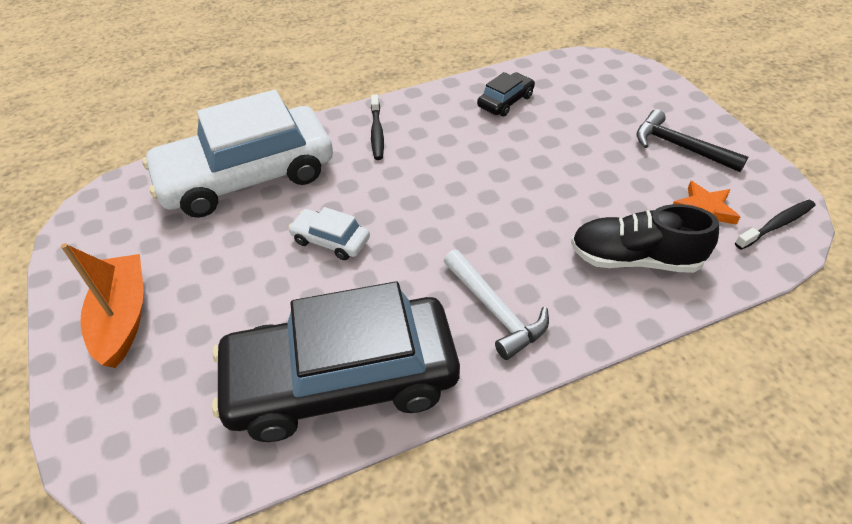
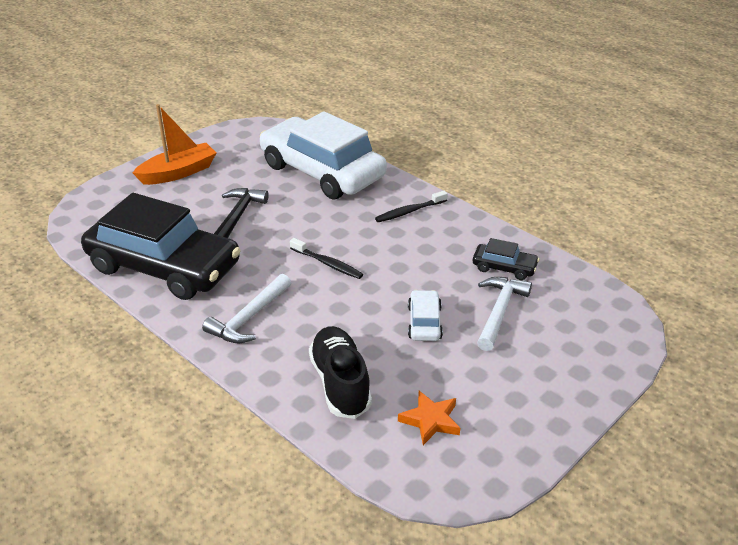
camera: 65 degrees right, 10 degrees down
black car [212,281,460,442] -> black car turned 150 degrees clockwise [81,193,241,300]
white car [288,207,370,260] -> white car moved to [408,290,443,341]
black hammer [636,109,748,172] -> black hammer moved to [214,188,269,238]
black toothbrush [735,200,815,250] -> black toothbrush moved to [290,238,363,279]
none -> white hammer [477,277,532,351]

